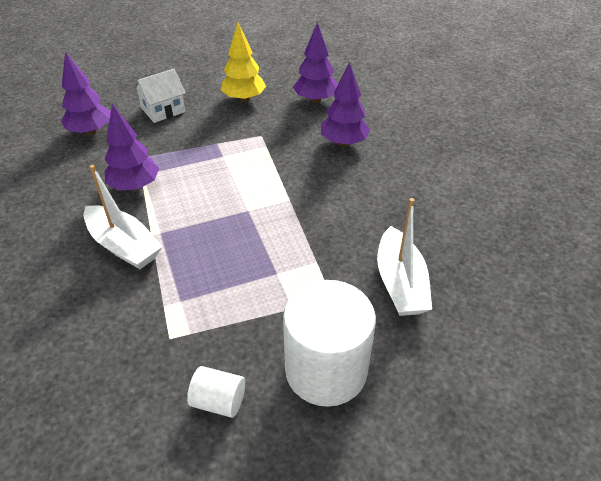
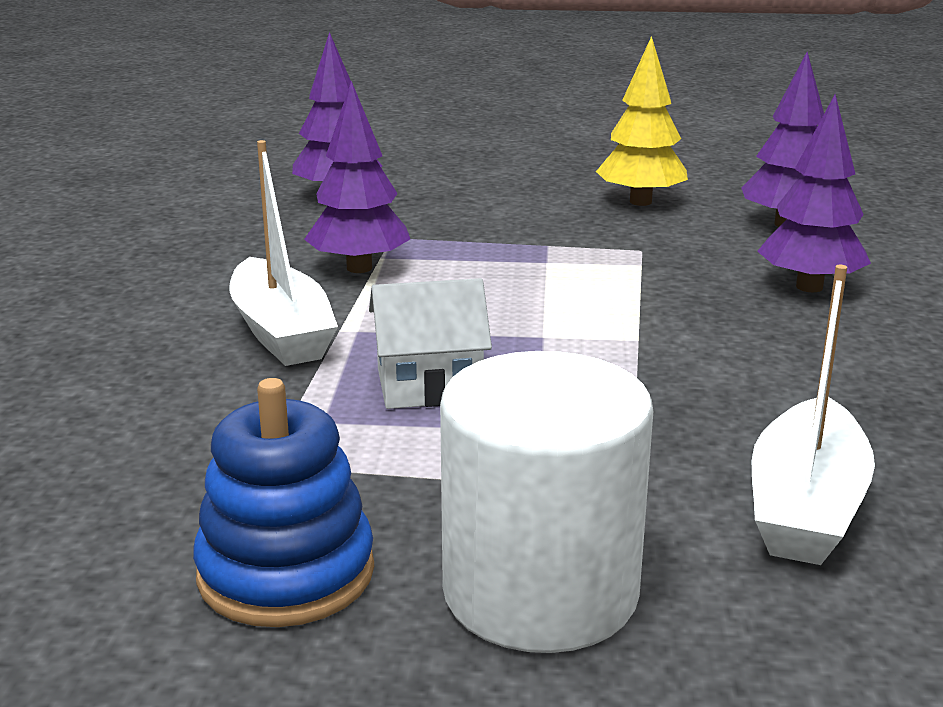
camera: 25 degrees right, 20 degrees down
white house [133,69,186,123] -> white house moved to [369,278,492,409]
white cylinder [187,366,245,418] -> blue stacking toy [193,378,374,627]

